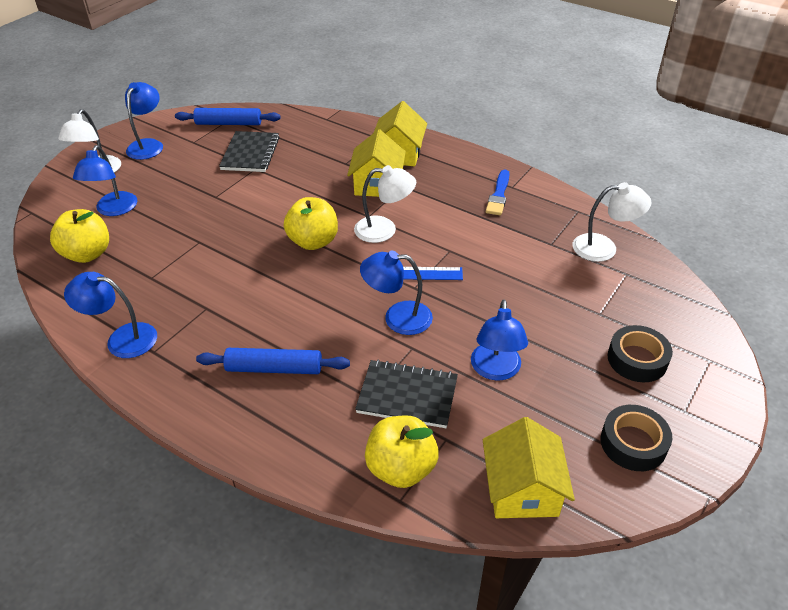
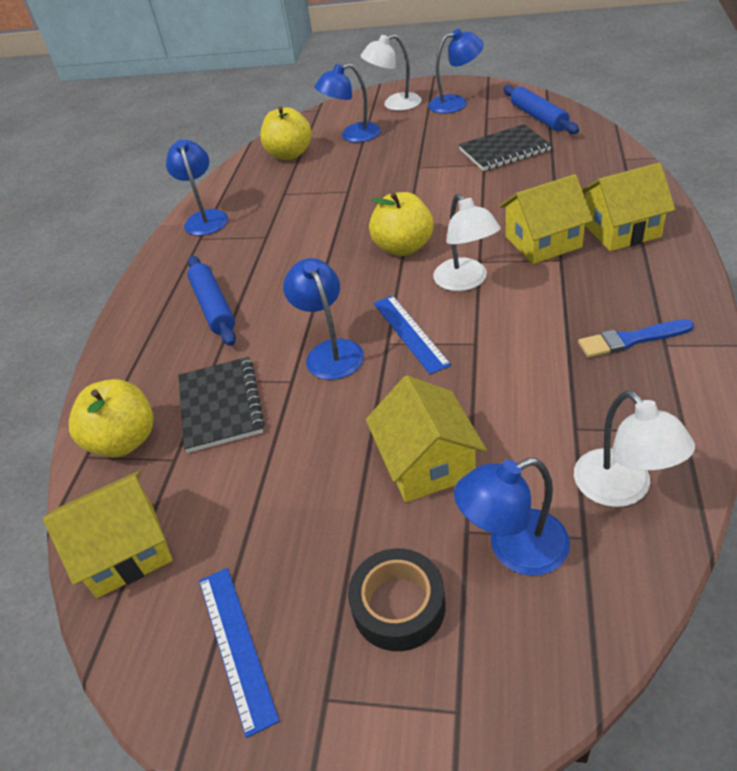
camera: 70 degrees right, 0 degrees up
blue lamp [471,300,528,381] -> blue lamp moved to [454,458,570,576]
black tape [601,405,672,471] -> blue ruler [199,568,280,738]
none -> yellow house [366,375,487,502]

